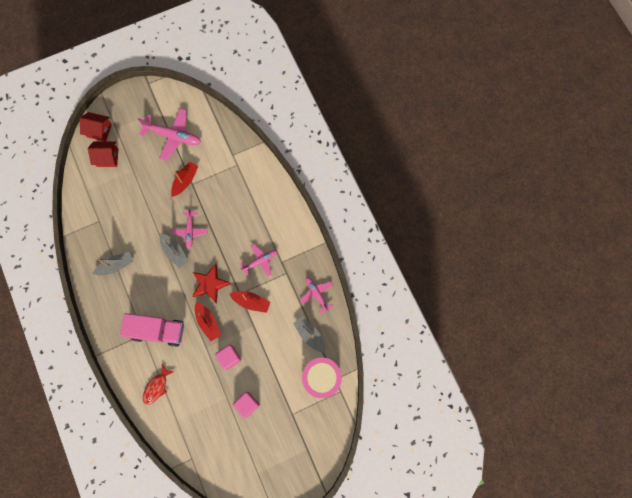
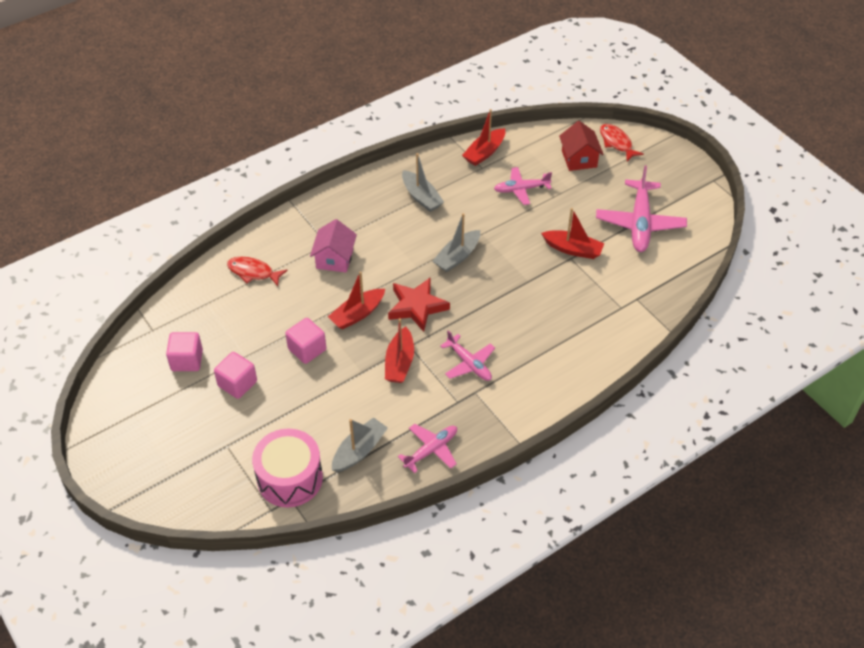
camera: 80 degrees right, 25 degrees down
red house [80,112,112,141] -> red fish [600,124,644,161]
pink truck [120,313,184,347] -> pink house [310,219,357,273]
pink plane [172,208,208,249] -> pink plane moved to [494,167,552,205]
none -> pink cube [166,332,203,371]
none -> red boat [462,109,505,166]

